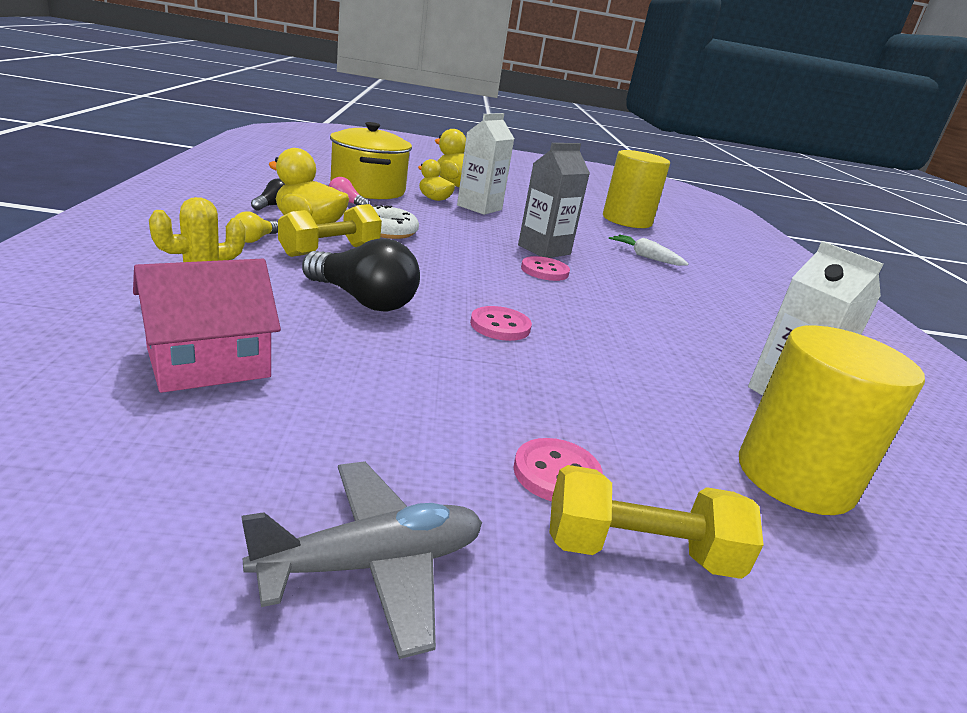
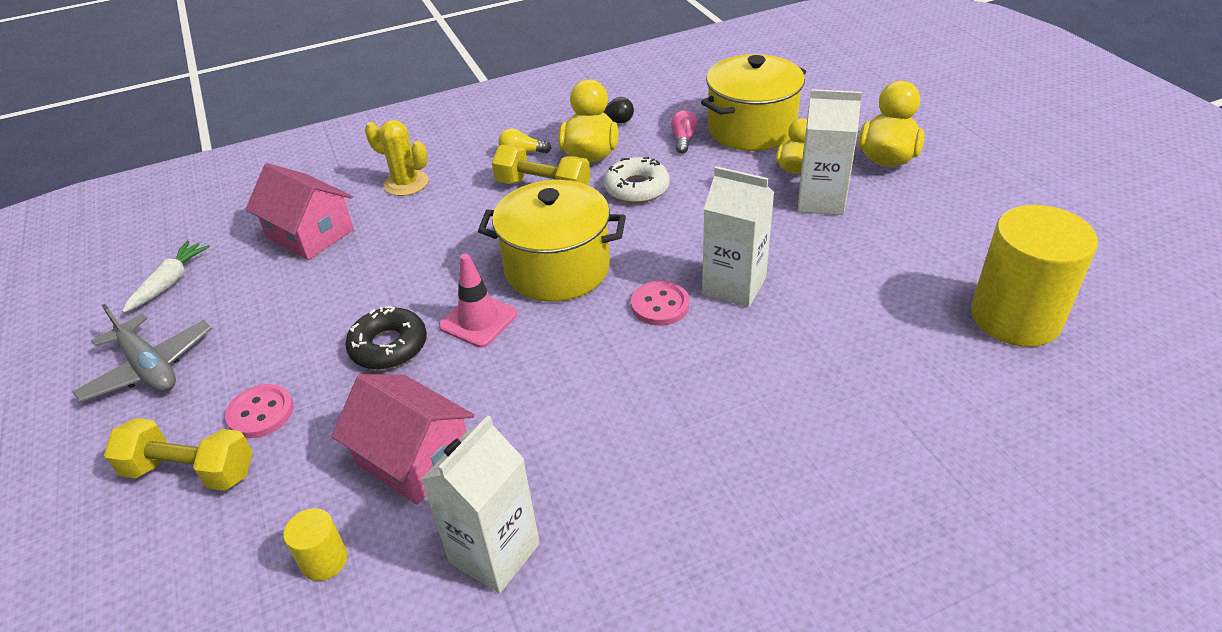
camera: 75 degrees right, 15 degrees up
black light bulb [302,238,420,312] -> none
pink button [470,306,532,341] -> pink traffic cone [439,253,517,348]
grey carton [518,143,590,258] -> white carton [702,166,774,308]
yellow dumbbell [550,465,764,579] -> yellow dumbbell turned 60 degrees counterclockwise [104,418,253,491]
white carrot [609,234,689,266] -> white carrot moved to [122,241,210,313]
yellow cylinder [739,325,925,515] -> yellow cylinder [283,508,347,581], size x0.44
none -> pink house [332,374,474,505]
none -> black donut [345,306,427,370]
none -> yellow pot [478,180,626,302]

